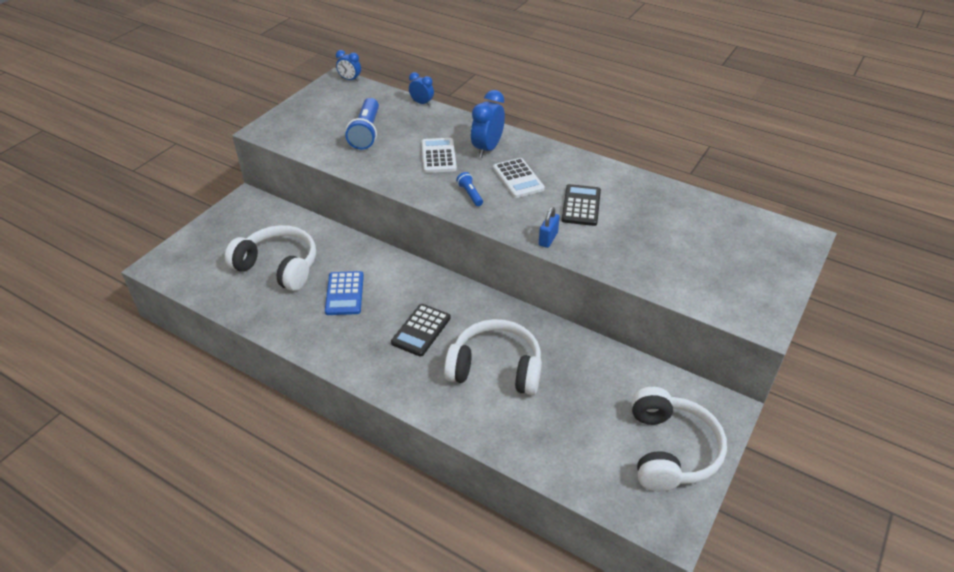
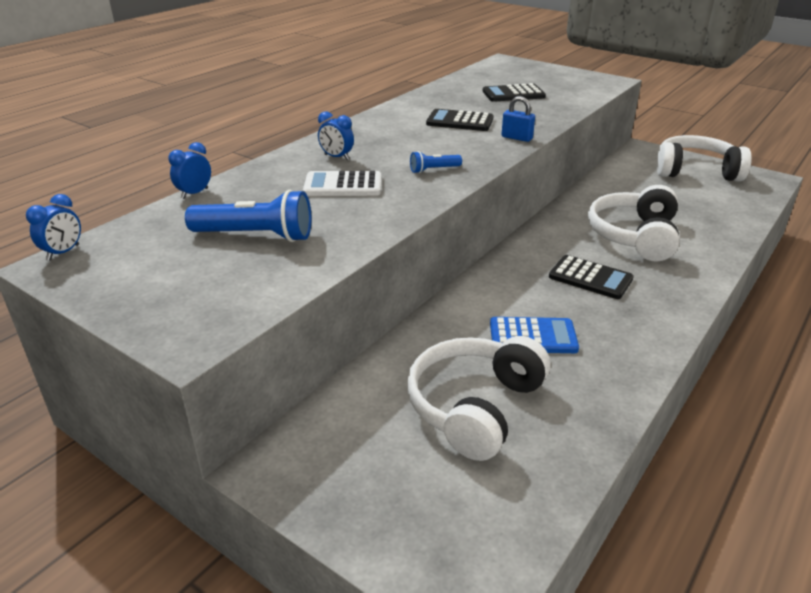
camera: 85 degrees left, 10 degrees down
blue clock [471,90,505,158] -> blue clock [318,111,354,160], size x0.59
white calculator [493,158,545,198] -> none
none -> black calculator [483,83,546,102]

